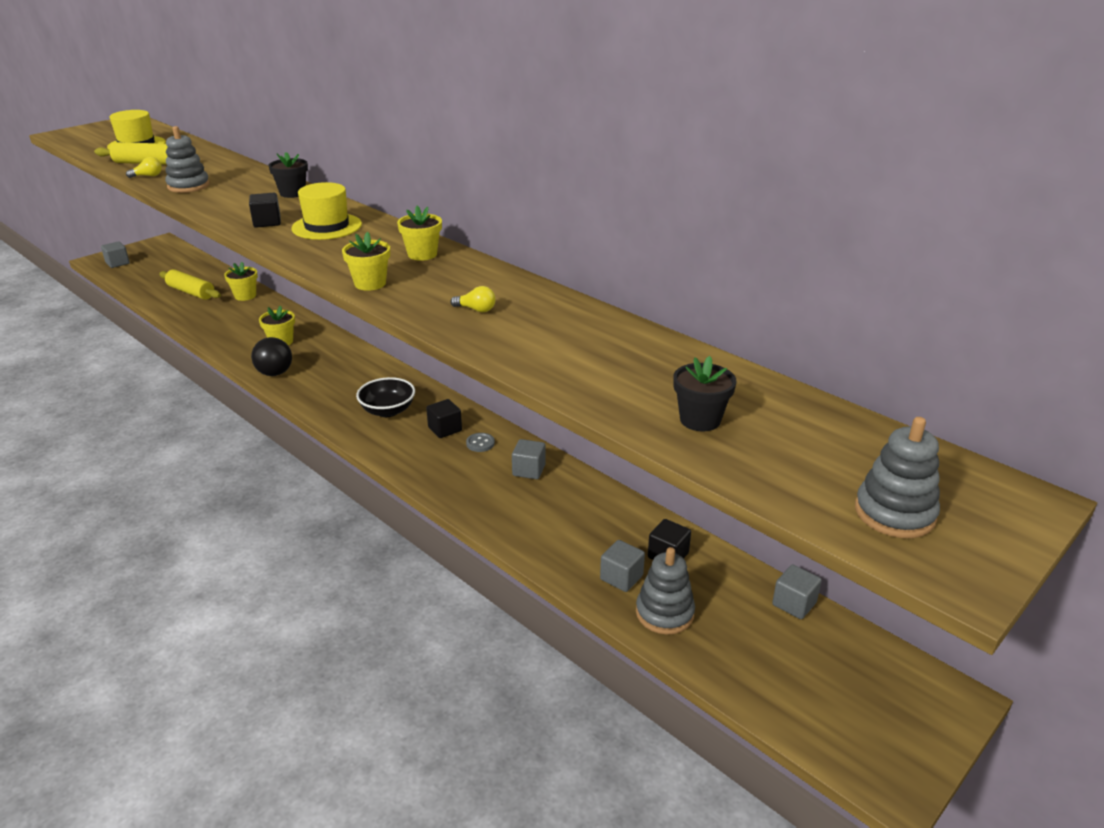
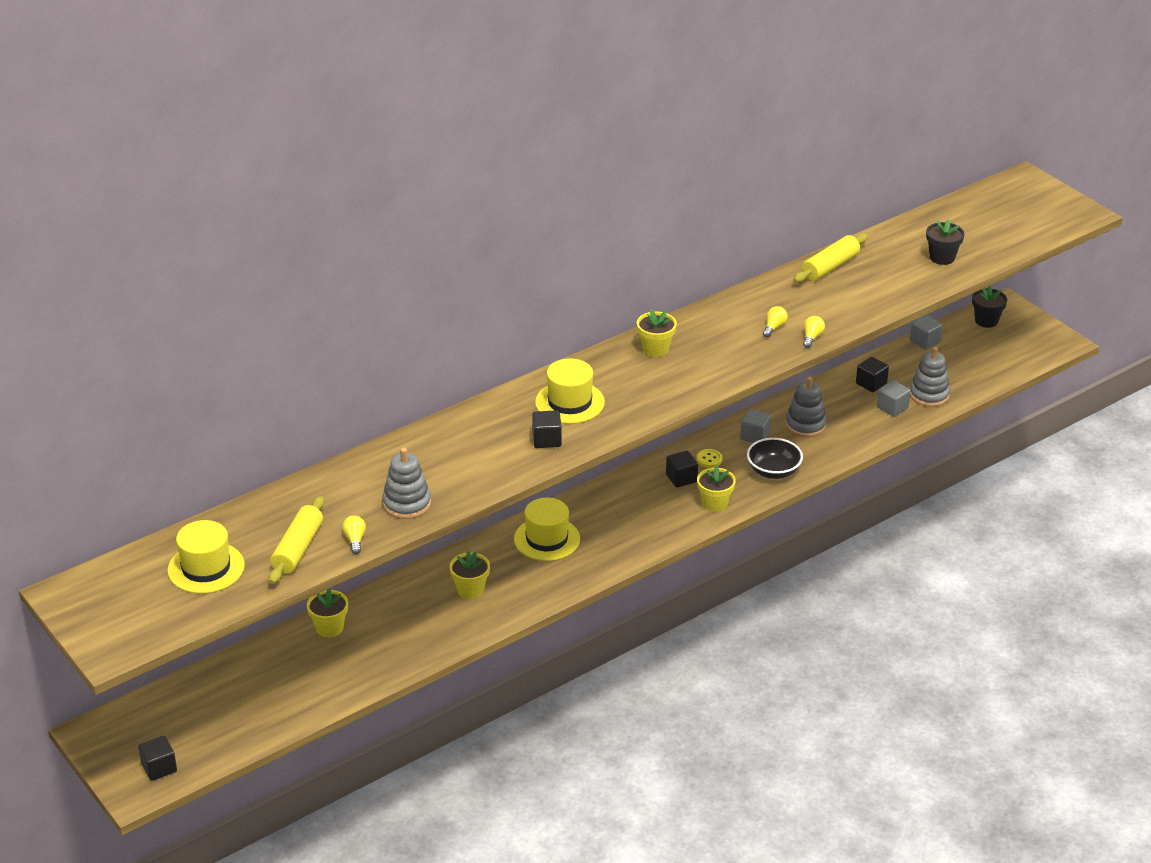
camera: 80 degrees left, 5 degrees up
grey cube [101,241,130,268] -> black cube [138,736,177,781]
yellow rolling pin [159,269,221,300] -> yellow rolling pin moved to [793,234,868,283]
black ball [251,337,292,376] -> none
black flower pot [269,152,308,198] -> black flower pot moved to [972,286,1007,328]
yellow flower pot [342,232,390,291] -> yellow flower pot moved to [697,465,736,512]
black bowl [356,377,415,417] -> black bowl moved to [747,438,803,479]
grey button [466,433,495,452] -> yellow button [696,449,722,468]
grey stacking toy [855,417,940,538] -> grey stacking toy moved to [785,377,827,437]
none -> yellow hat [514,498,580,561]
none -> yellow light bulb [803,316,825,348]

